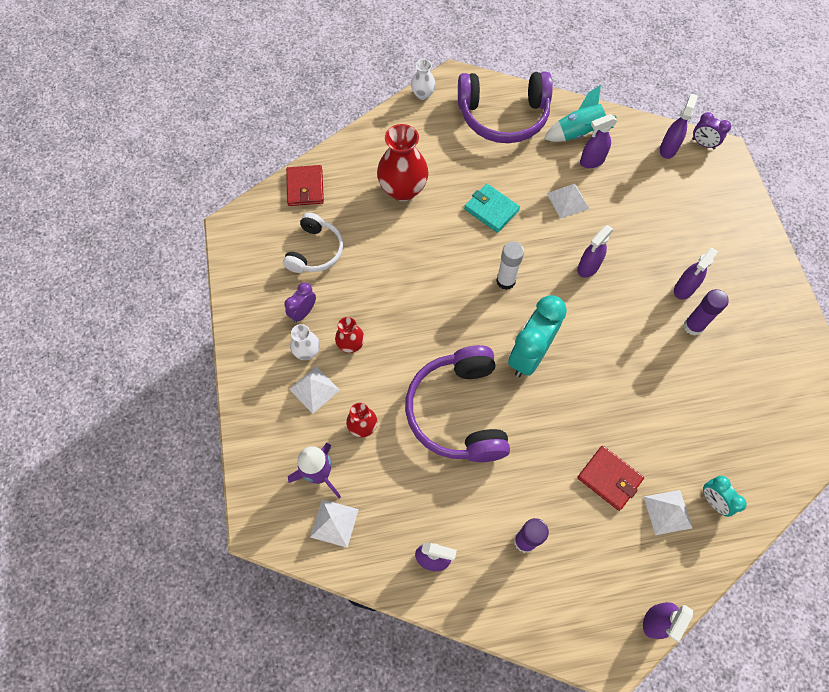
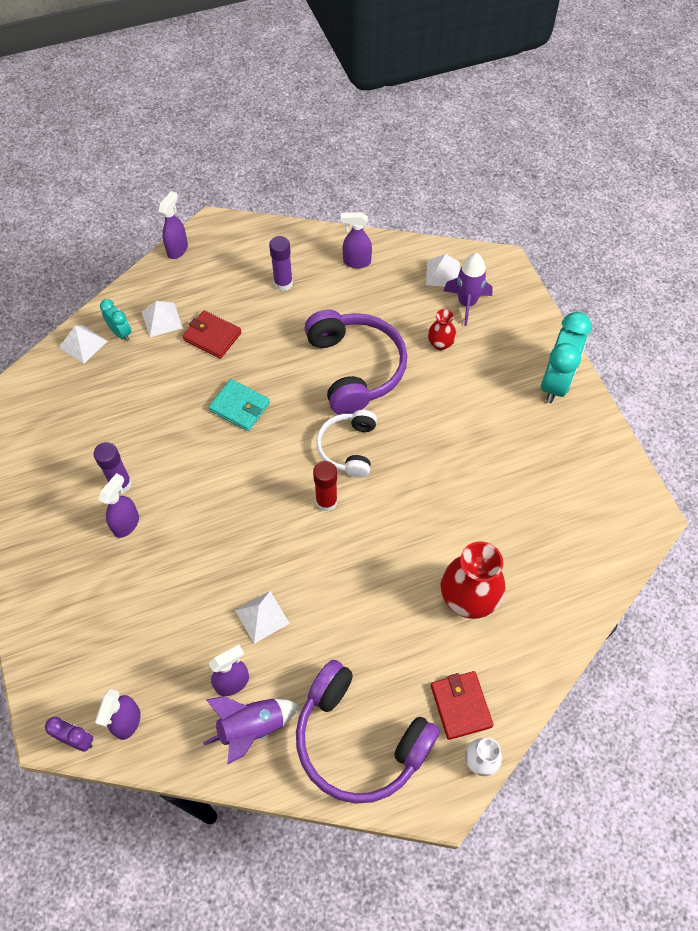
camera: 170 degrees right, 5 degrees down
white headphones [283,212,343,273] -> white headphones moved to [316,410,377,477]
purple clock [284,283,316,323] -> none
red wallet [286,165,324,206] -> red wallet moved to [431,671,493,740]
white pyramid [289,366,340,414] -> white pyramid moved to [59,325,107,364]
white vase [290,324,320,360] -> none
red vase [335,317,365,353] -> none
purple headphones [458,72,553,143] -> purple headphones turned 135 degrees counterclockwise [296,660,440,804]
turquoise wallet [464,184,520,233] -> turquoise wallet moved to [209,379,270,431]
white glue stick [496,242,524,290] -> red glue stick [313,461,337,511]
turquoise clock [508,295,567,377] -> turquoise clock moved to [541,312,592,403]
turquoise rocket [544,85,617,142] -> purple rocket [203,696,300,765]
purple spray bottle [577,225,614,278] -> none

